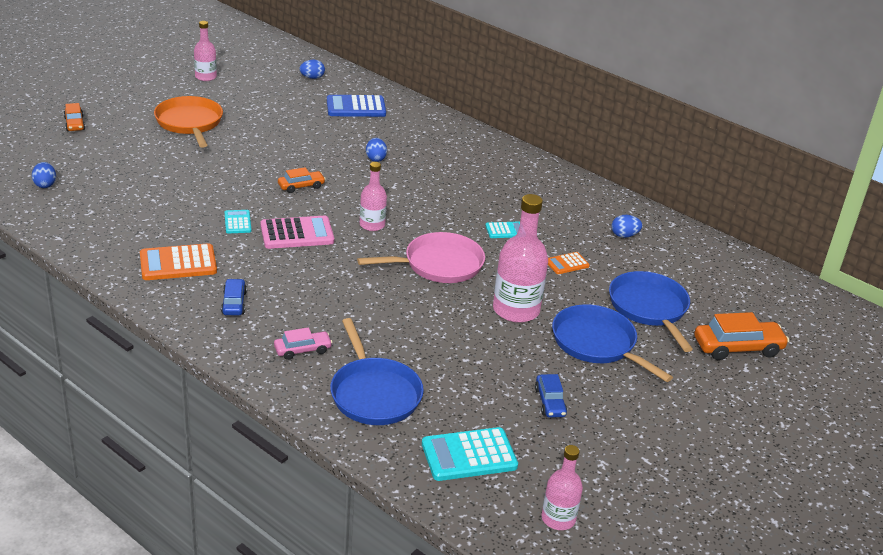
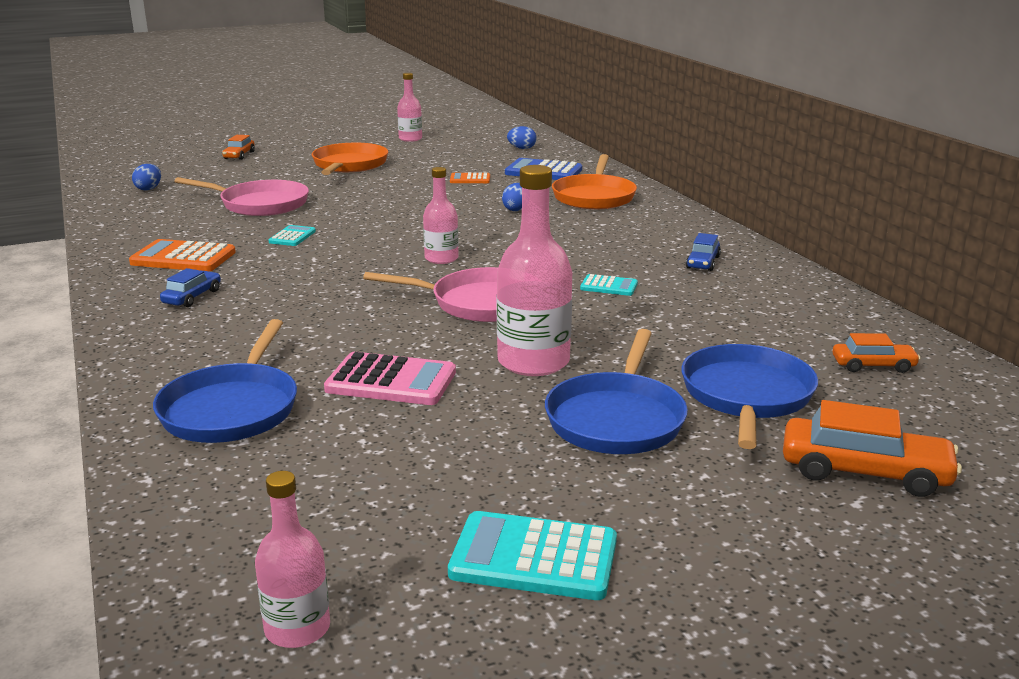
camera: 30 degrees right, 10 degrees down
pink calculator [261,216,334,249] -> pink calculator moved to [324,352,456,405]
pink car [274,327,333,360] -> none
orange car [278,167,326,193] -> orange car moved to [833,333,921,373]
turquoise calculator [422,427,518,481] -> turquoise calculator moved to [448,511,617,600]
blue car [535,374,567,418] -> blue car moved to [686,233,721,271]
orange calculator [548,252,590,274] -> orange calculator moved to [450,172,490,183]
blue pan [552,304,673,382] -> blue pan turned 150 degrees counterclockwise [545,329,688,454]
blue egg [611,215,642,238] -> none
none -> pink pan [174,177,309,216]
none -> orange pan [552,154,637,209]

